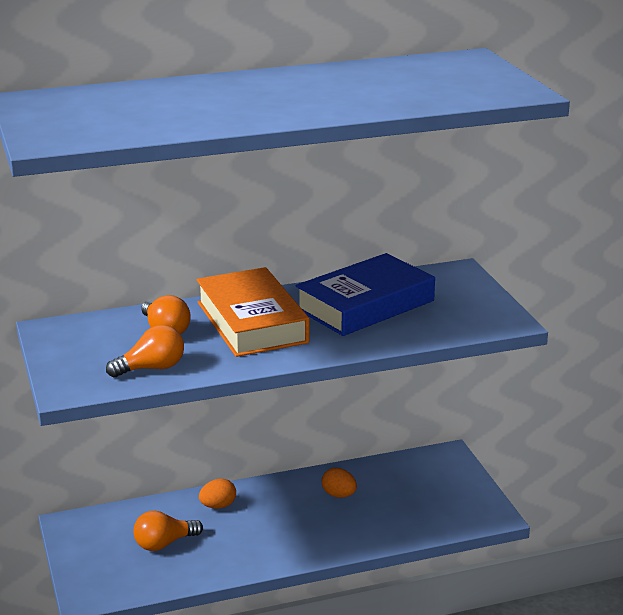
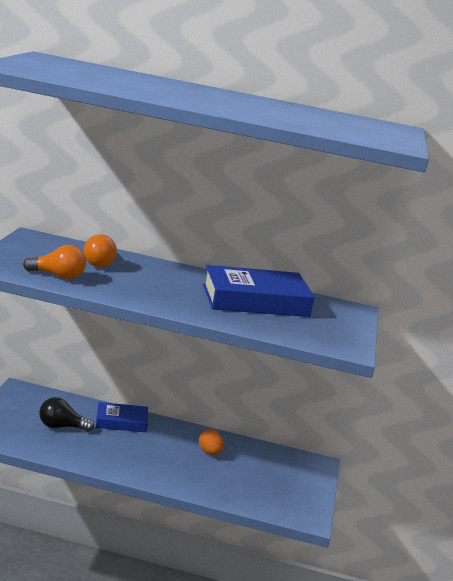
camera: 25 degrees right, 5 degrees down
orange light bulb [133,511,203,551] -> black light bulb [40,397,94,432]
orange book [197,267,310,357] -> none
orange egg [199,479,236,509] -> blue book [96,402,148,432]

